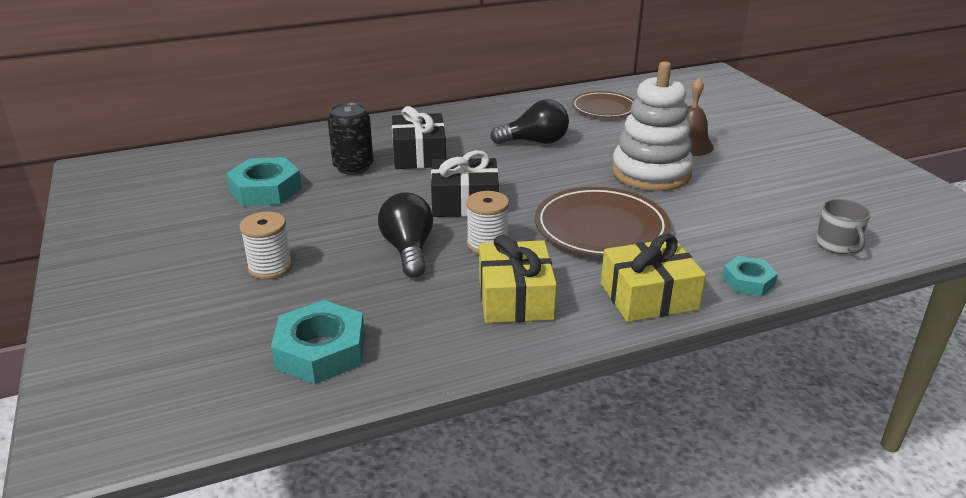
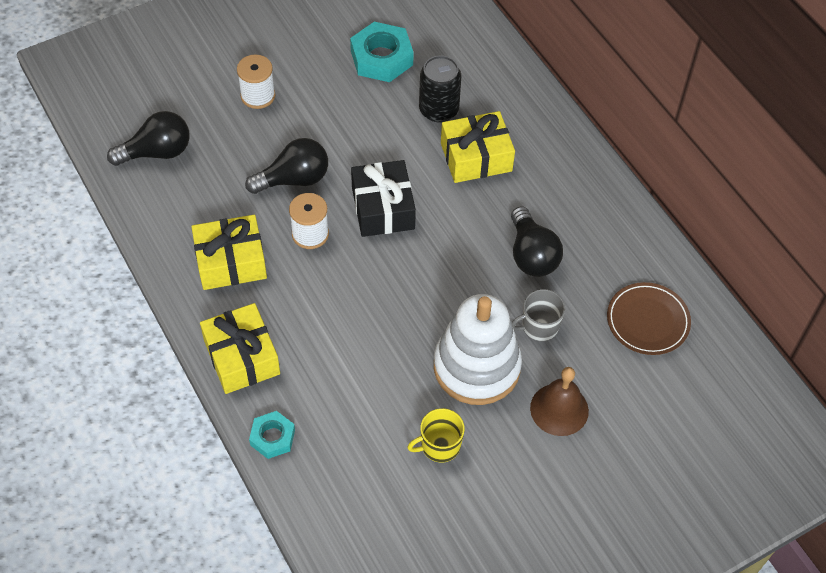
camera: 80 degrees right, 25 degrees up
turquoise nut [271,300,365,384] -> black light bulb [107,111,190,166]
black gift [392,106,446,169] -> yellow gift [441,111,515,183]
brown plate [535,187,671,257] -> none
grey mug [816,199,871,254] -> grey mug moved to [512,289,565,341]
none -> yellow mug [407,408,465,462]

